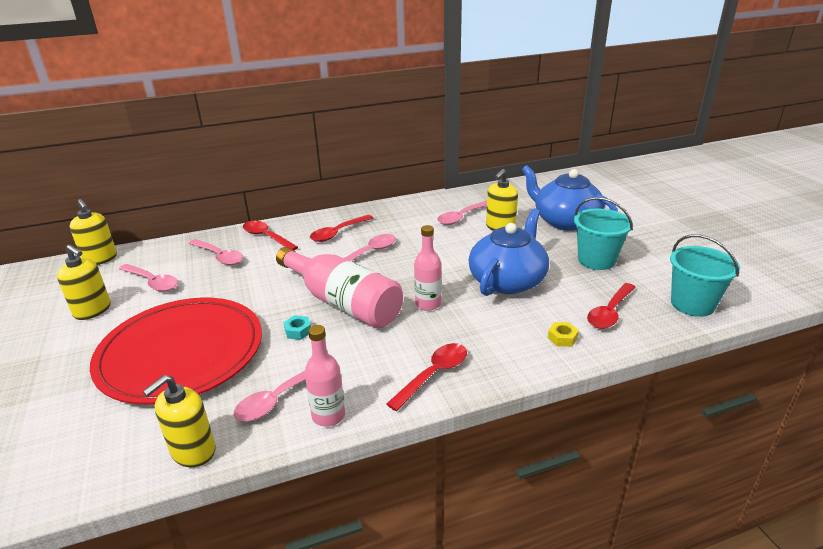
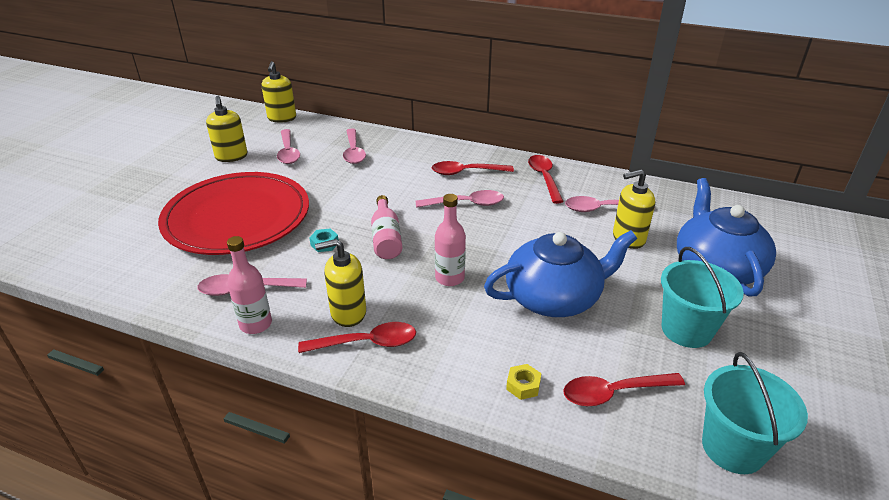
camera: 40 degrees right, 5 degrees up
yellow soap dispenser [143,375,216,467] -> yellow soap dispenser moved to [315,239,366,327]
red spoon [243,221,298,250] -> red spoon moved to [528,155,564,204]
pink bottle [276,247,403,328] -> pink bottle [371,195,402,259], size x0.56

